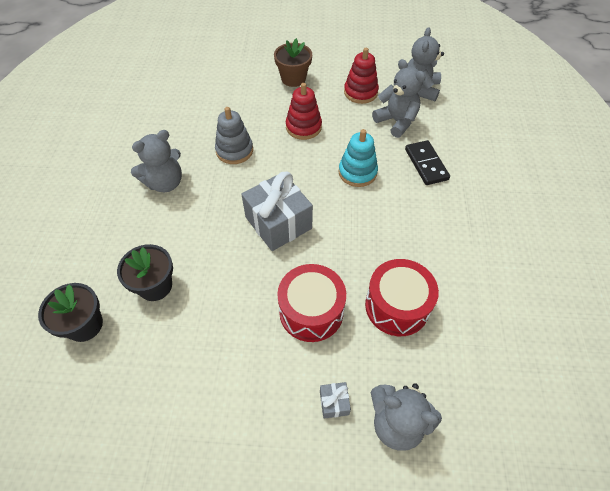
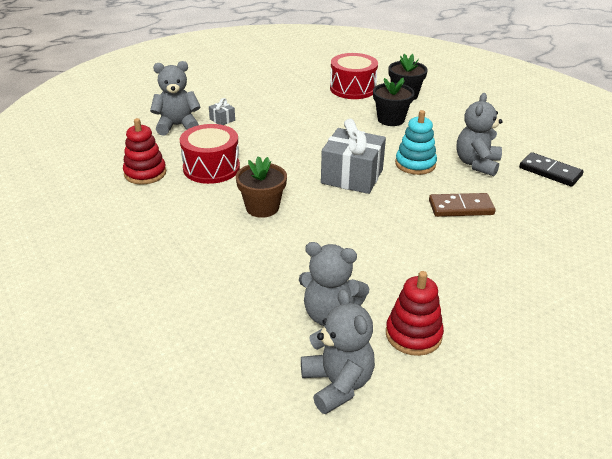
camera: 145 degrees right, 20 degrees down
grey stacking toy [215,107,253,164] -> brown domino [429,193,496,217]
brown flower pot [274,38,312,87] -> brown flower pot moved to [236,156,287,218]
red drum [277,264,346,342] -> red drum moved to [330,53,378,99]
red stacking toy [286,83,322,140] -> red stacking toy moved to [123,118,166,184]
turquoise stacking toy [339,129,378,187] -> turquoise stacking toy moved to [395,110,437,175]
black domino [405,140,450,185] -> black domino moved to [519,152,584,187]

